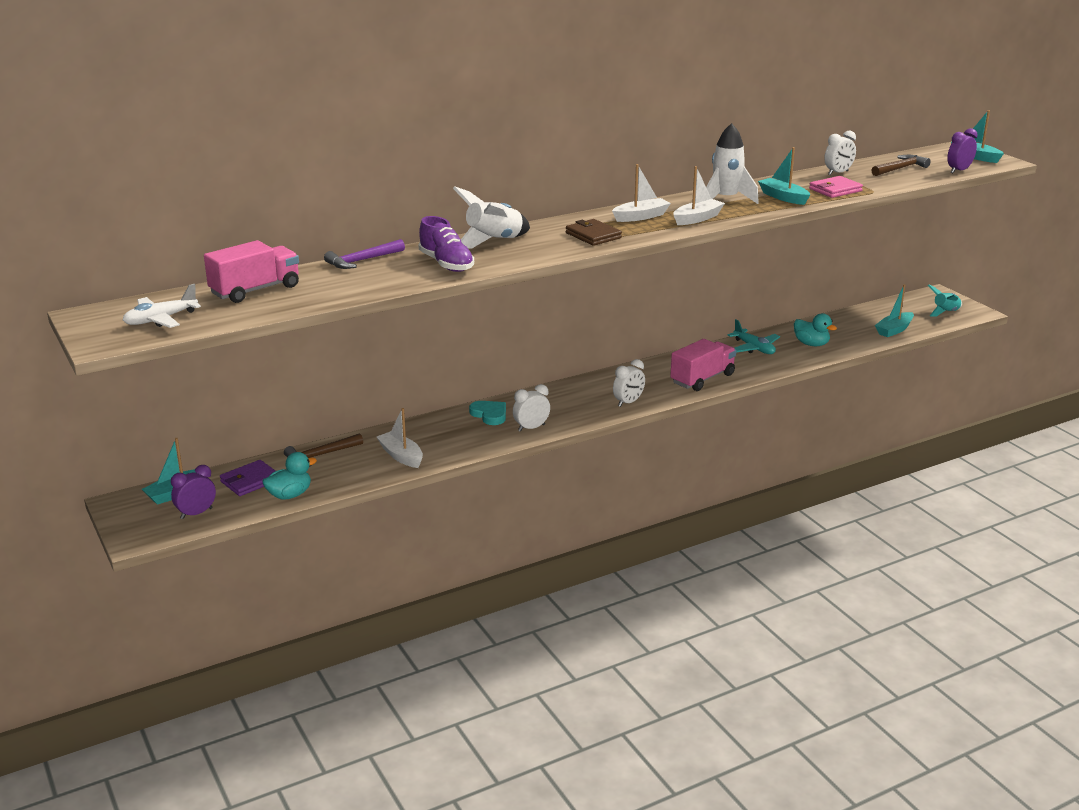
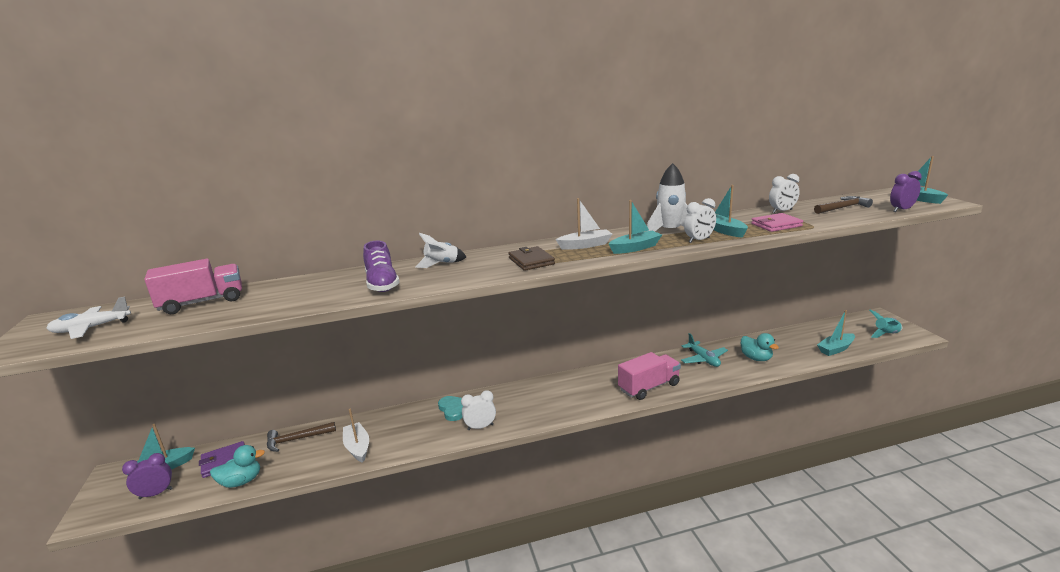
camera: 15 degrees right, 5 degrees down
purple hammer [324,239,405,269] -> none
white rocket [453,186,530,249] -> white rocket [416,233,466,268], size x0.65
white clock [613,359,645,407] -> white clock moved to [684,198,716,243]
white boat [673,166,725,225] -> turquoise boat [609,200,662,254]

